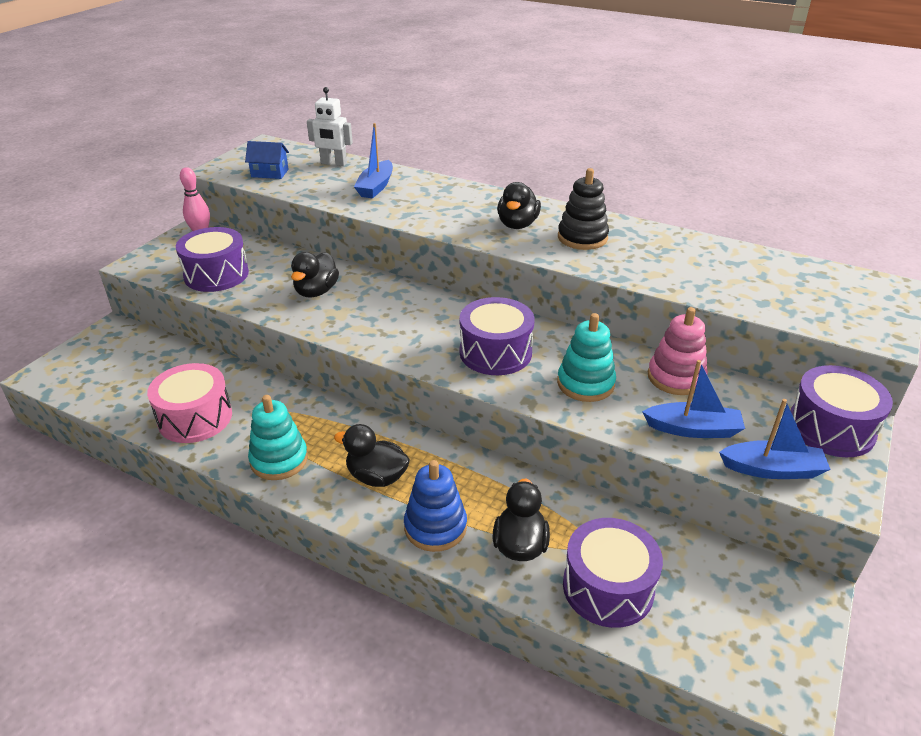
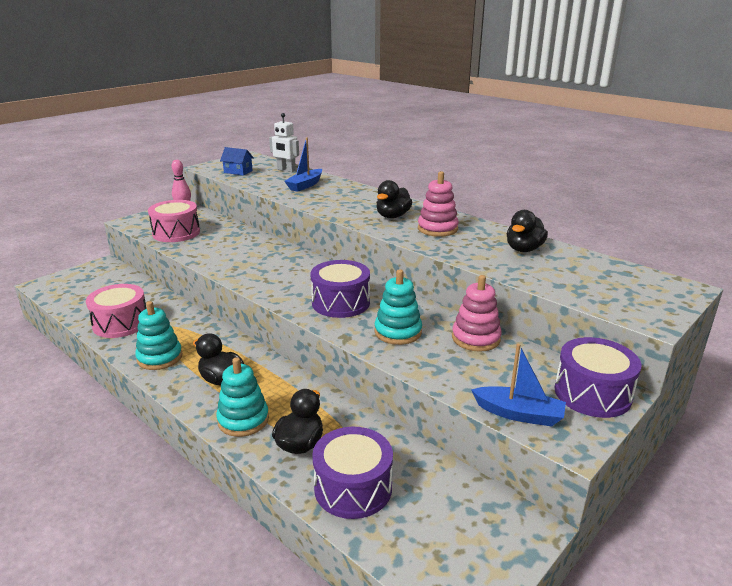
camera: 15 degrees right, 10 degrees down
purple drum [176,227,249,292] -> pink drum [148,200,200,242]
black duck [291,252,339,298] -> black duck moved to [507,210,548,252]
blue stacking toy [404,460,467,552] -> turquoise stacking toy [216,357,269,437]
black stacking toy [558,168,609,250] -> pink stacking toy [418,171,459,237]
blue boat [642,360,745,438] -> none

